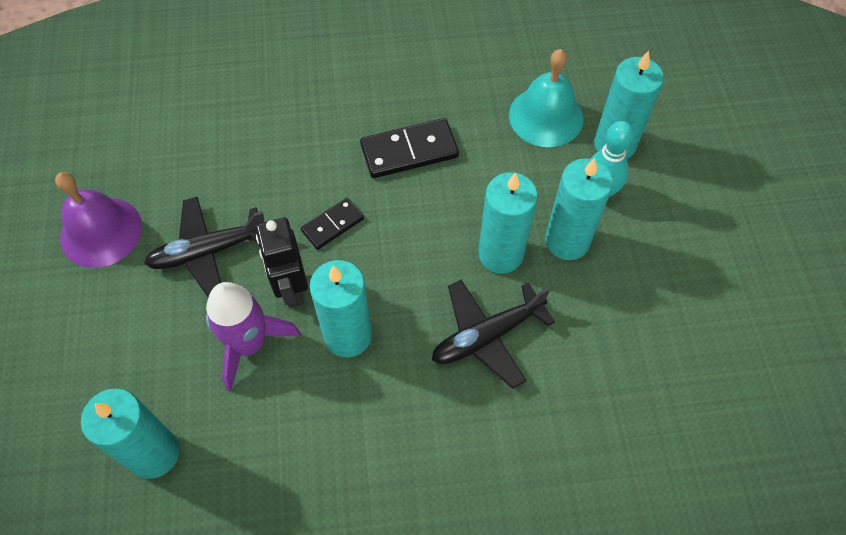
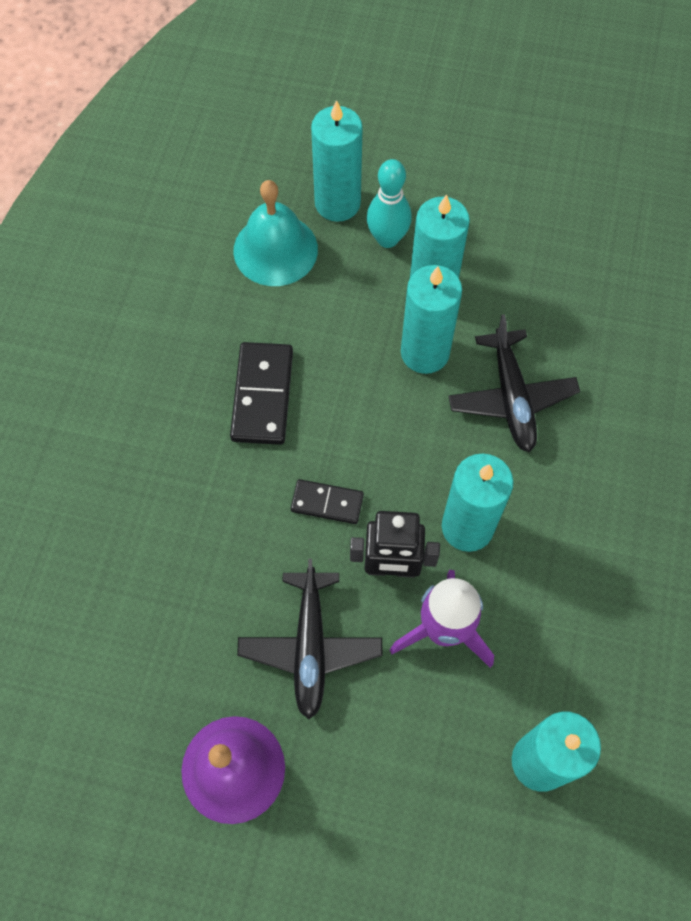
camera: 70 degrees left, 5 degrees up
black domino [301,198,364,250] -> black domino turned 60 degrees counterclockwise [291,479,364,524]

